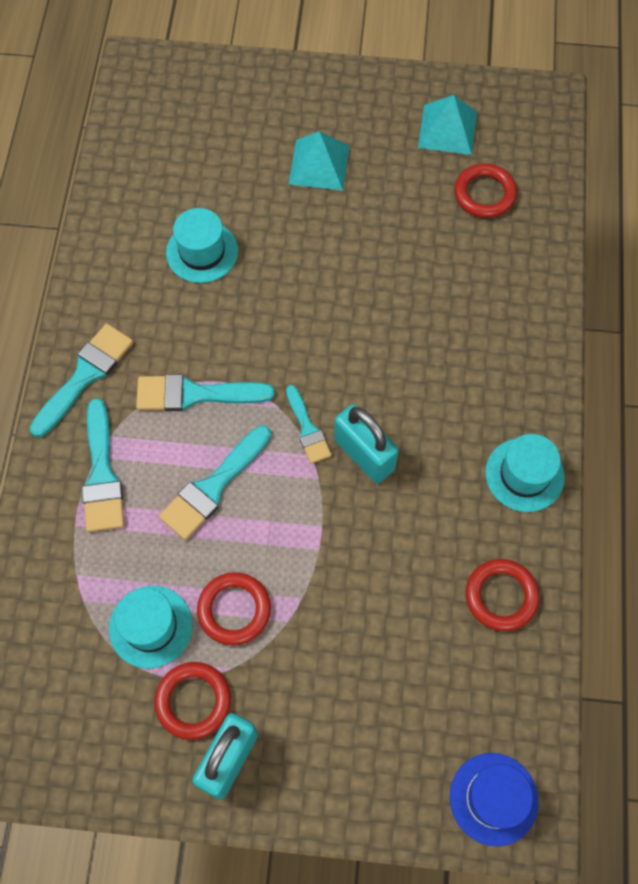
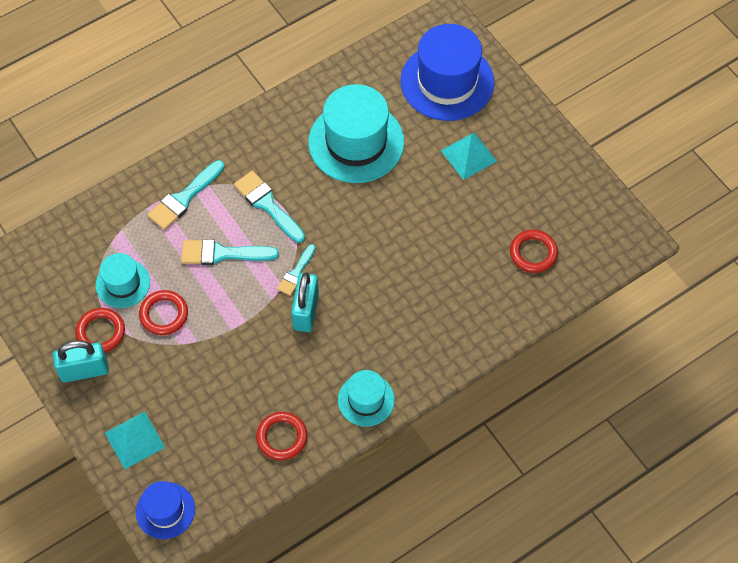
camera: 50 degrees right, 5 degrees down
turquoise brush [30,324,133,437] -> none
turquoise hat [166,208,238,283] -> turquoise hat [308,84,404,183], size x1.85
turquoise pyramid [418,95,477,155] -> turquoise pyramid moved to [105,411,165,469]
none -> blue hat [401,24,494,121]

